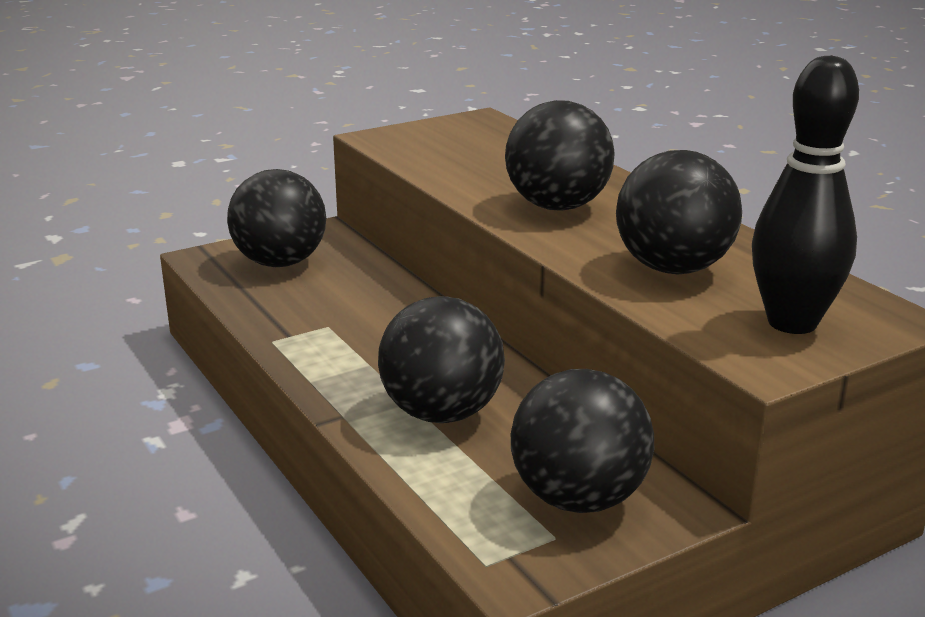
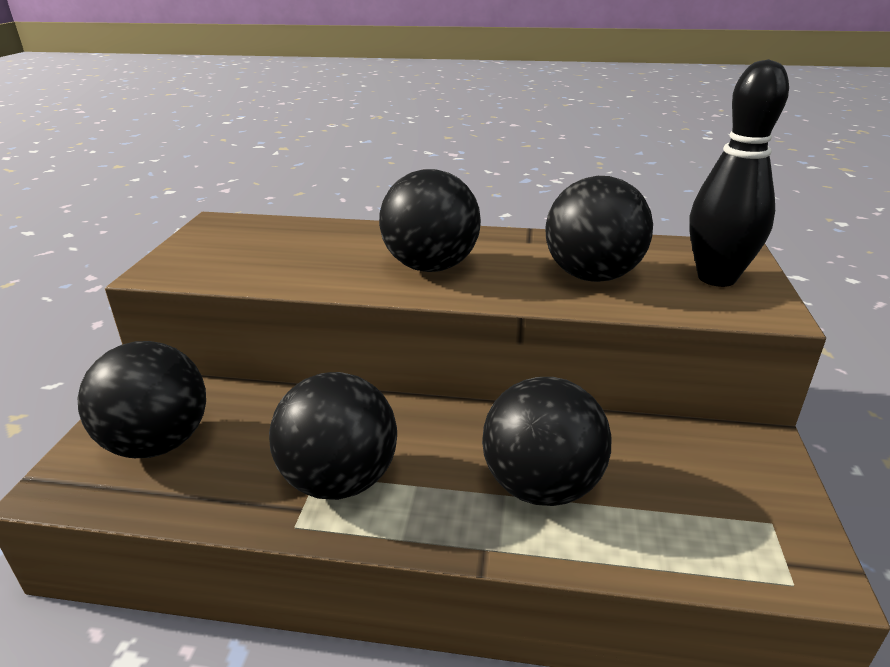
camera: 50 degrees left, 5 degrees up
black ball [511,369,654,513] -> black ball moved to [269,372,397,500]

